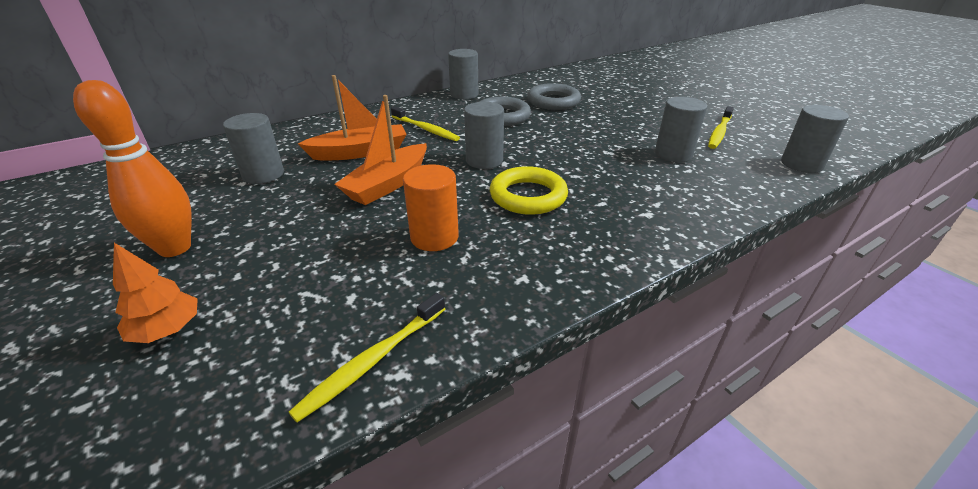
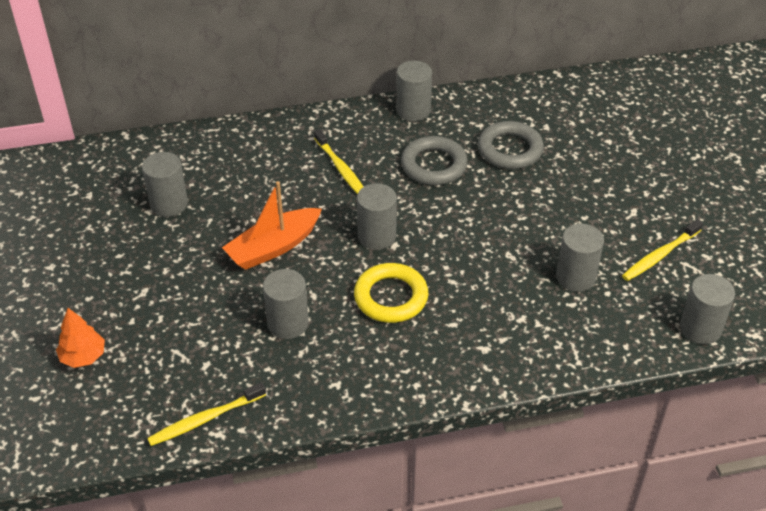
camera: 20 degrees right, 10 degrees up
orange bowling pin [73,80,192,257] -> none
orange boat [298,75,407,161] -> none
orange cylinder [403,164,459,251] -> grey cylinder [263,269,309,339]

